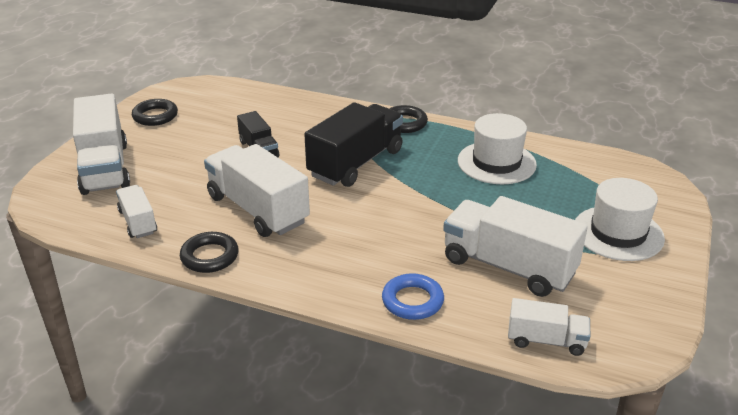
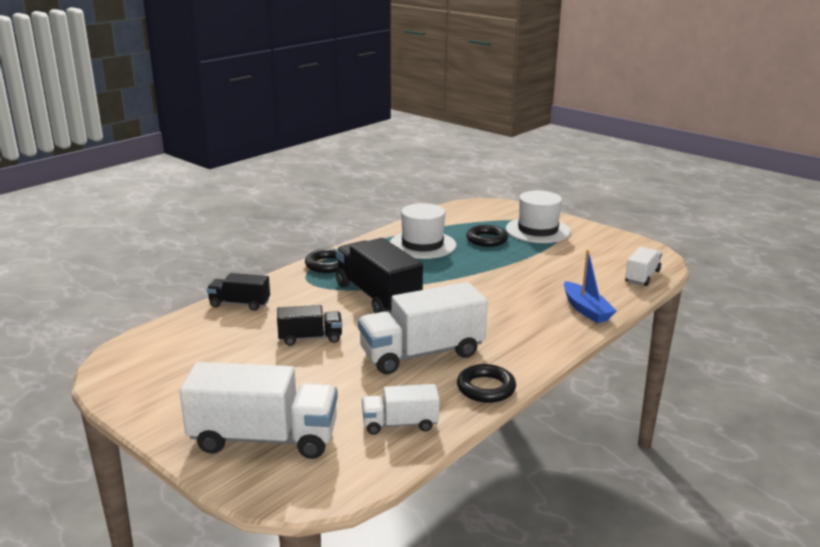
camera: 70 degrees left, 10 degrees down
black ring [132,99,178,126] -> black ring moved to [466,225,508,247]
blue ring [382,273,444,320] -> blue boat [564,250,617,323]
white truck [443,196,588,297] -> none
none -> black truck [207,273,270,311]

